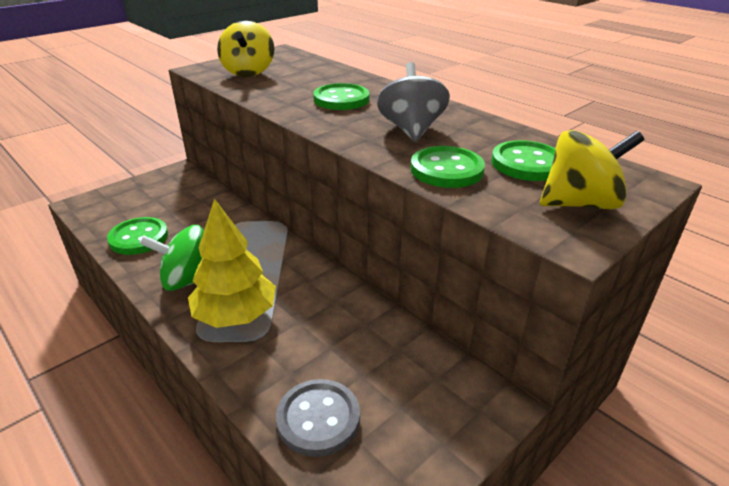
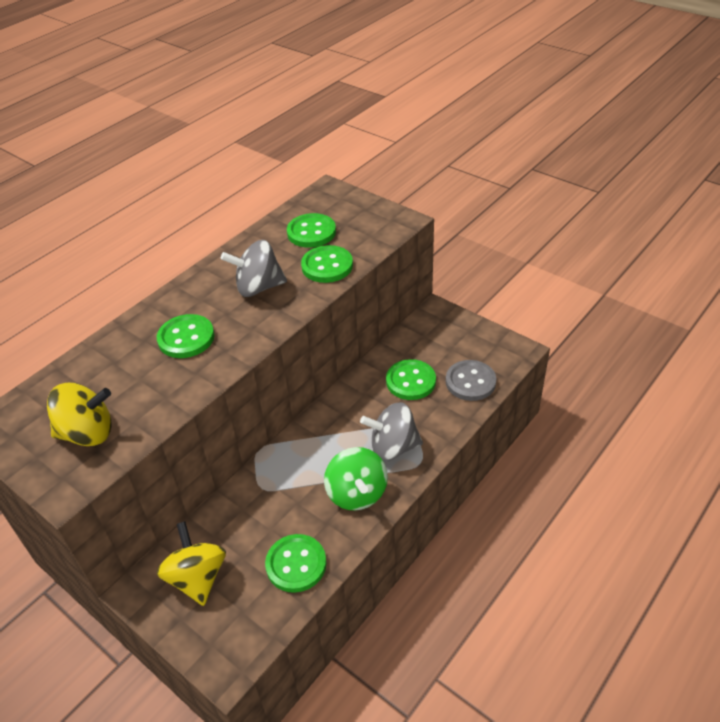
camera: 95 degrees left, 10 degrees up
yellow tree [188,198,276,328] -> grey spinning top [360,402,423,461]
yellow spinning top [540,130,644,209] -> yellow spinning top moved to [157,521,226,606]
none -> green button [386,359,436,400]

